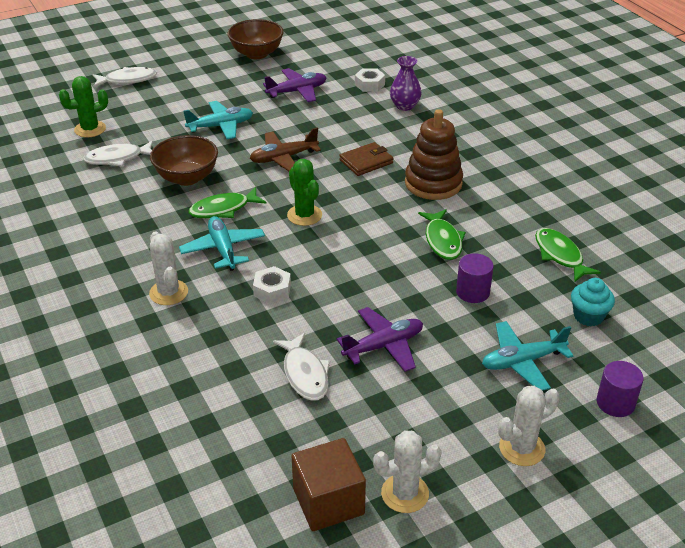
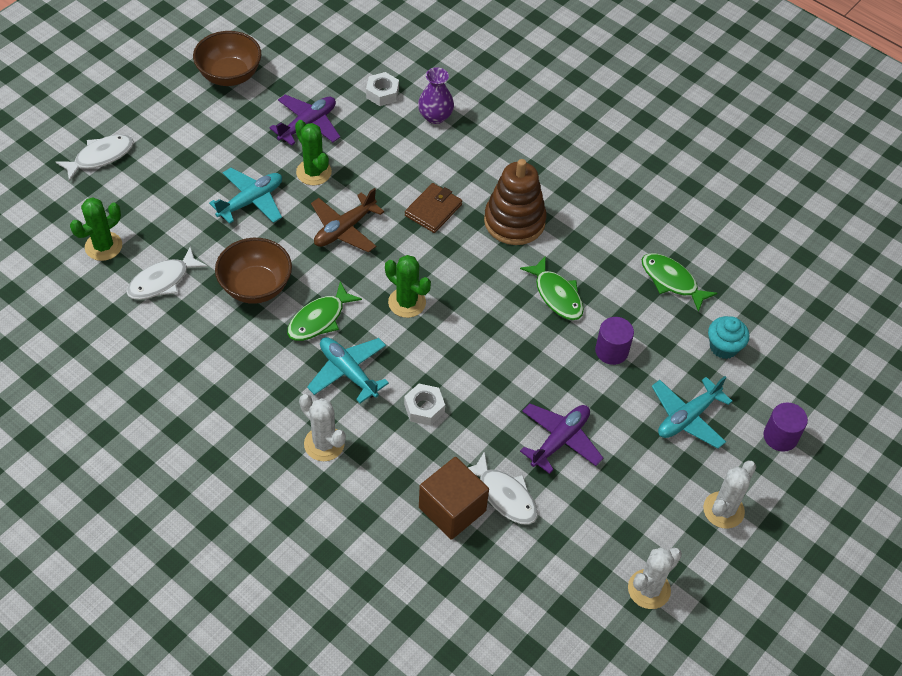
camera: 25 degrees left, 15 degrees up
brown cube [291,438,366,531] -> brown cube moved to [419,457,489,540]
none -> green cactus [295,120,332,185]

